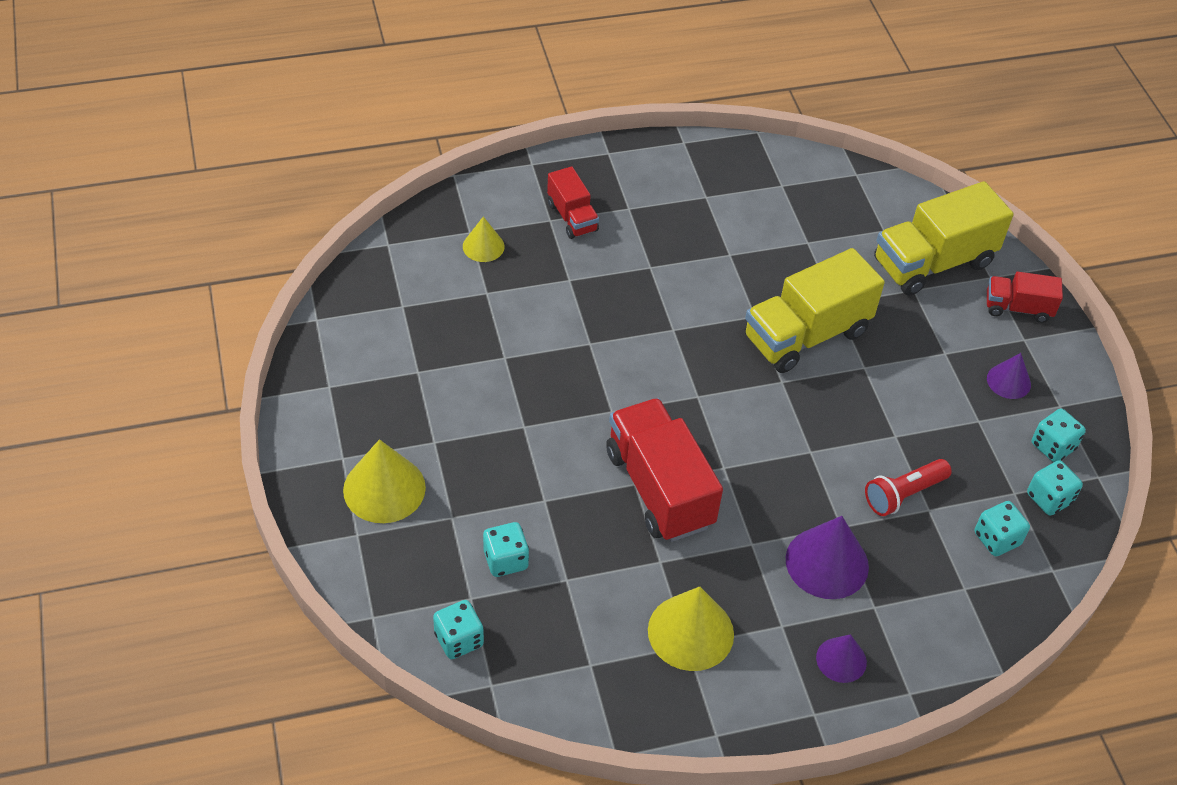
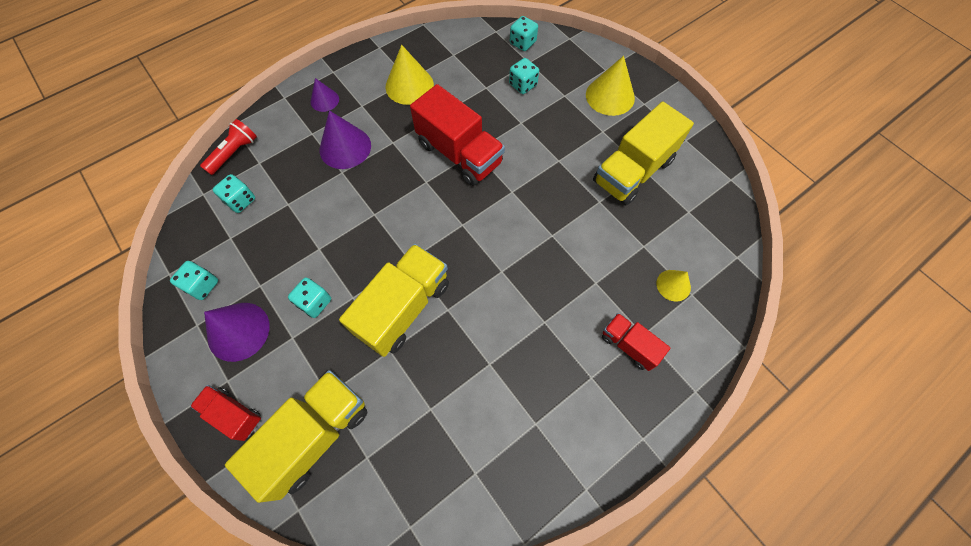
camera: 160 degrees right, 15 degrees up
red flashlight [865,459,952,516] -> red flashlight moved to [200,119,257,175]
red truck [987,272,1063,323] -> red truck turned 135 degrees counterclockwise [190,385,261,441]
purple cone [987,353,1031,399] -> purple cone [204,303,270,362], size x1.72
turquoise dice [1027,460,1083,516] -> turquoise dice moved to [288,277,331,318]
none -> yellow truck [593,102,694,205]

